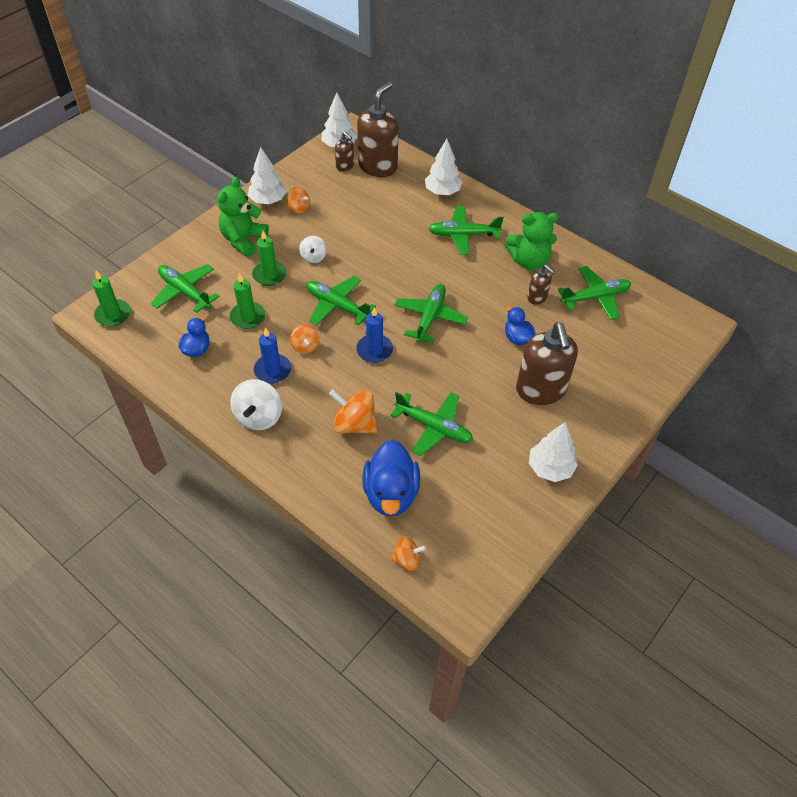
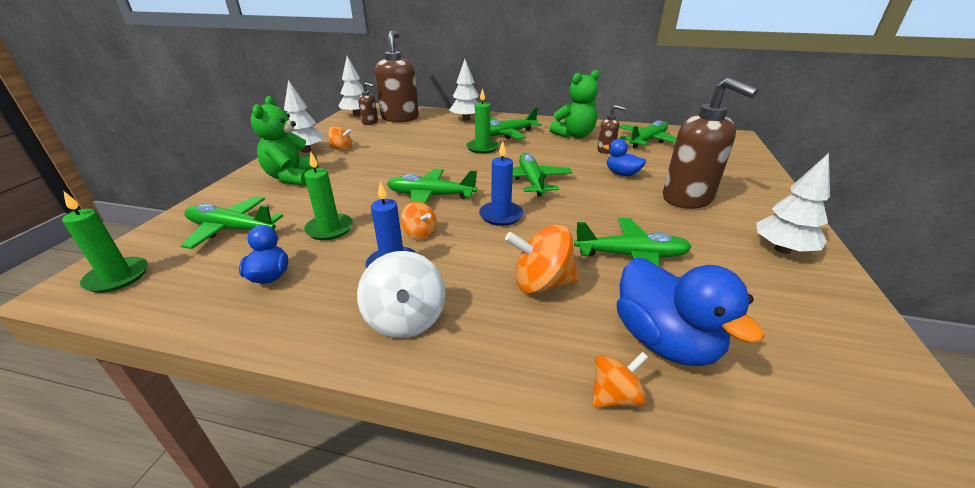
camera: 25 degrees left, 20 degrees down
green candle [252,231,287,286] -> green candle moved to [466,88,499,154]
white spinning top [299,236,327,263] -> none
orange spinning top [390,536,426,571] -> orange spinning top moved to [592,352,648,408]

